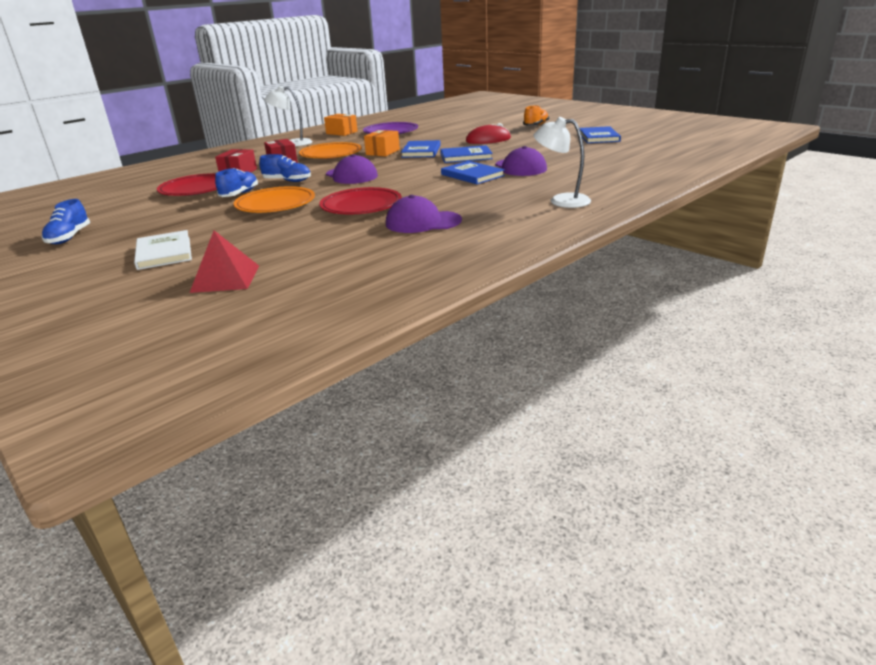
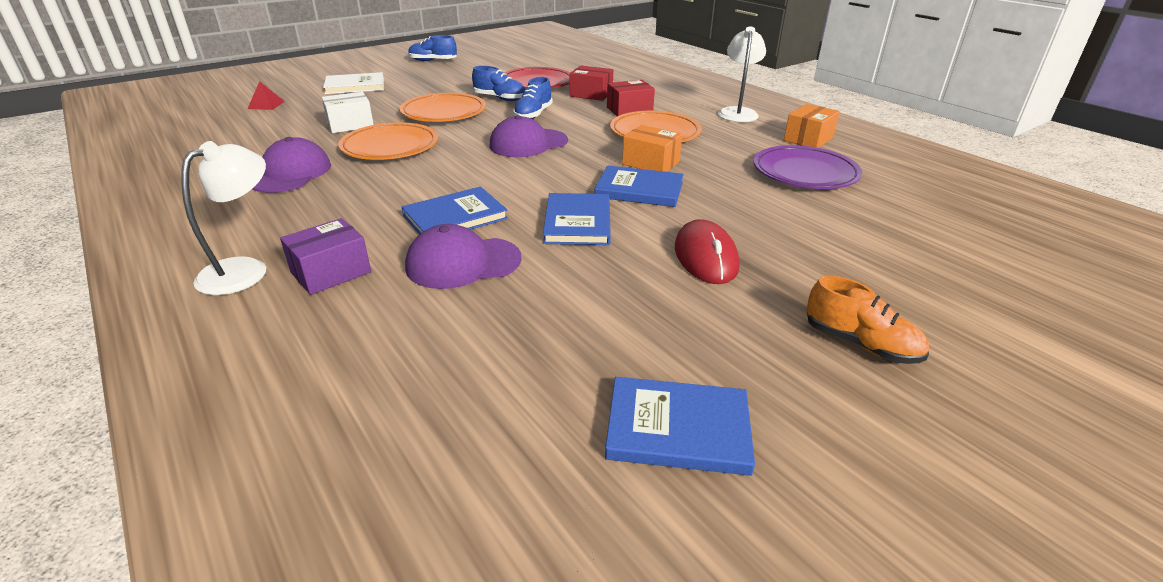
camera: 95 degrees right, 5 degrees up
red pyramid [190,231,259,293] -> red pyramid [247,81,285,110], size x0.60
red plate [319,187,402,214] -> orange plate [338,122,438,160]
none -> purple box [280,218,371,295]
none -> white box [322,92,374,133]

